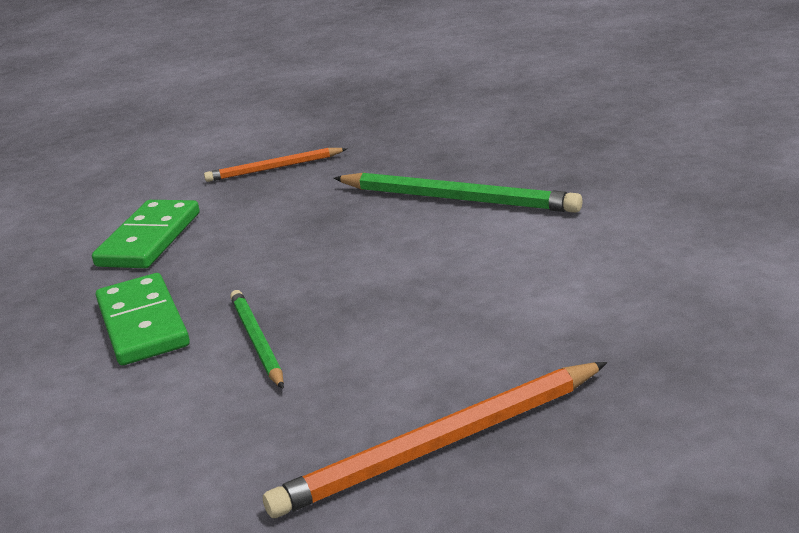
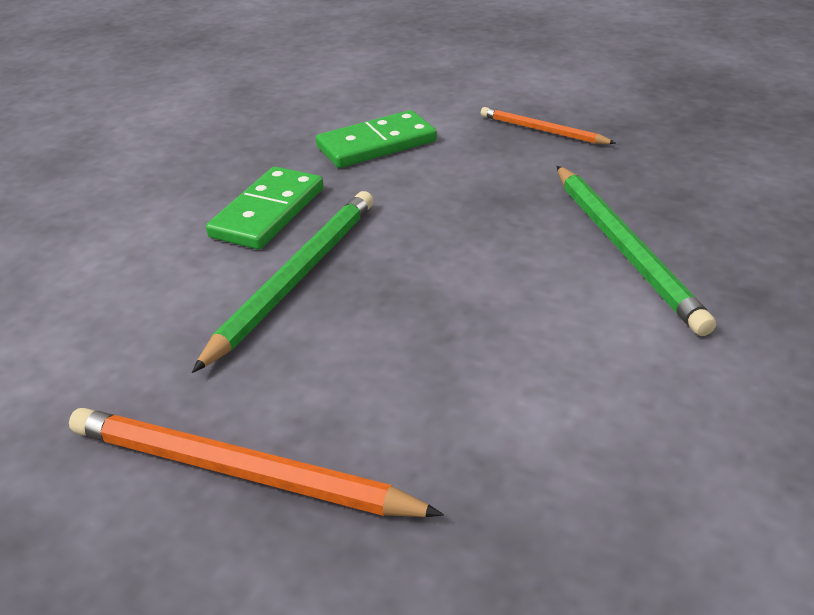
camera: 45 degrees right, 10 degrees up
green pencil [230,290,284,389] -> green pencil [192,191,374,373], size x1.67

